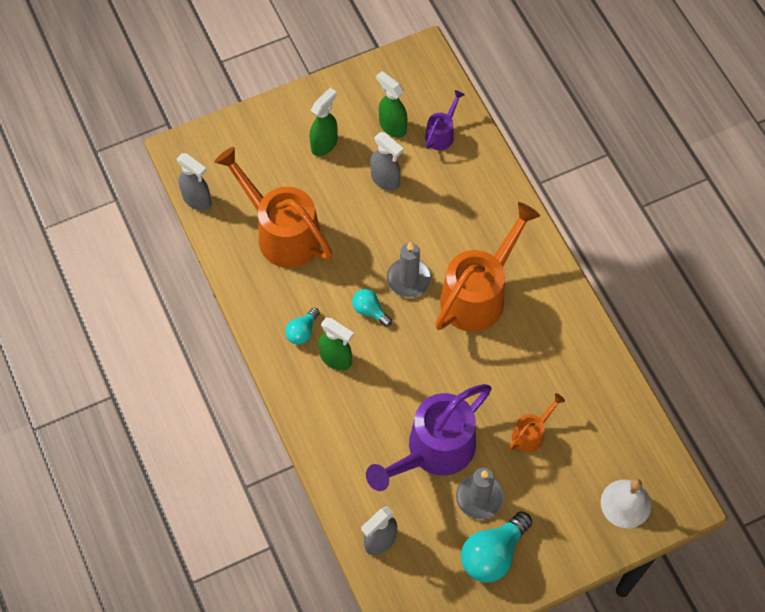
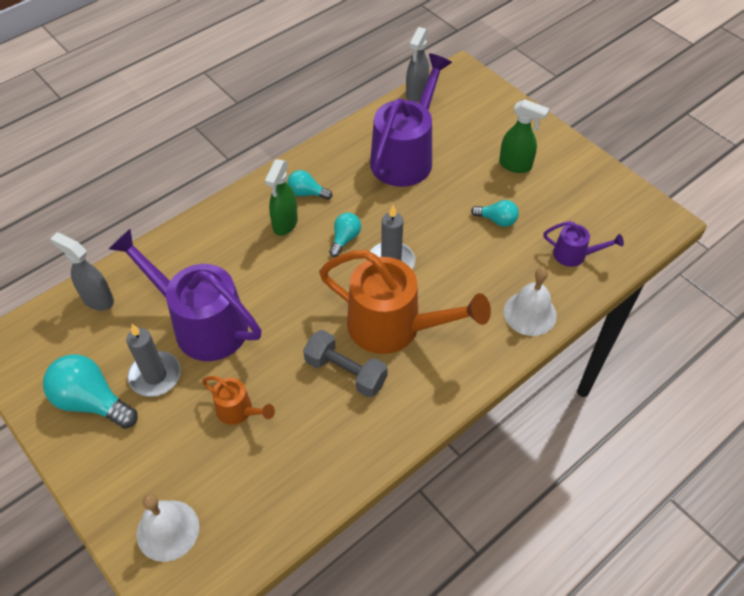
camera: 75 degrees right, 10 degrees down
orange watering can [214,147,332,268] -> purple watering can [370,53,452,187]
grey spray bottle [370,132,404,191] -> turquoise light bulb [471,200,519,227]
green spray bottle [376,71,407,138] -> none
none -> grey dumbbell [303,330,388,397]
none -> white bell [504,268,557,336]

